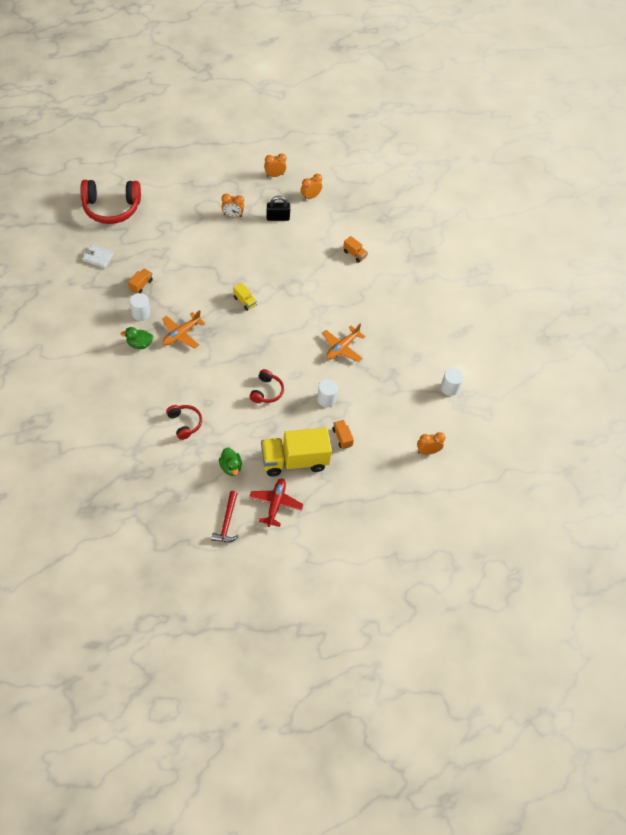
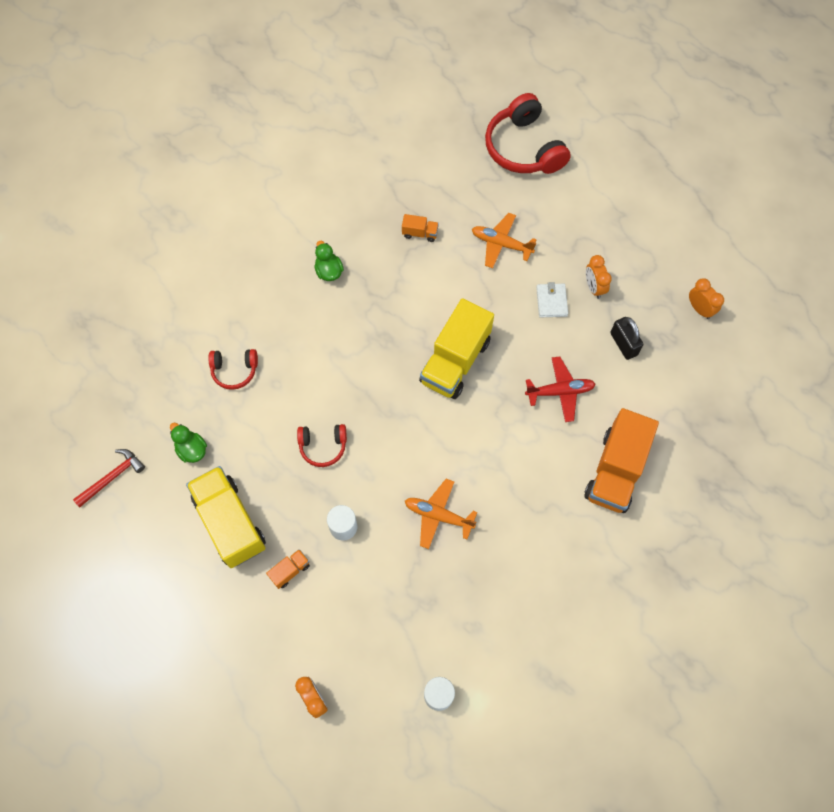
camera: 75 degrees right, 10 degrees up
white wallet [83,245,113,268] -> white wallet moved to [536,282,568,318]
white cylinder [130,293,150,321] -> none
orange plane [162,310,206,349] -> orange plane moved to [472,213,536,268]
red headphones [166,405,202,440] -> red headphones turned 45 degrees clockwise [208,349,258,390]
red hammer [211,491,239,542] -> red hammer turned 150 degrees clockwise [73,449,145,507]
green duck [219,447,242,476] -> green duck turned 90 degrees clockwise [170,423,207,463]
yellow truck [233,282,257,311] -> yellow truck [419,298,494,399], size x2.34
red plane [249,478,303,527] -> red plane moved to [525,356,596,422]
orange clock [301,174,322,201] -> none
orange truck [343,236,368,263] -> orange truck [584,408,659,513], size x2.34

